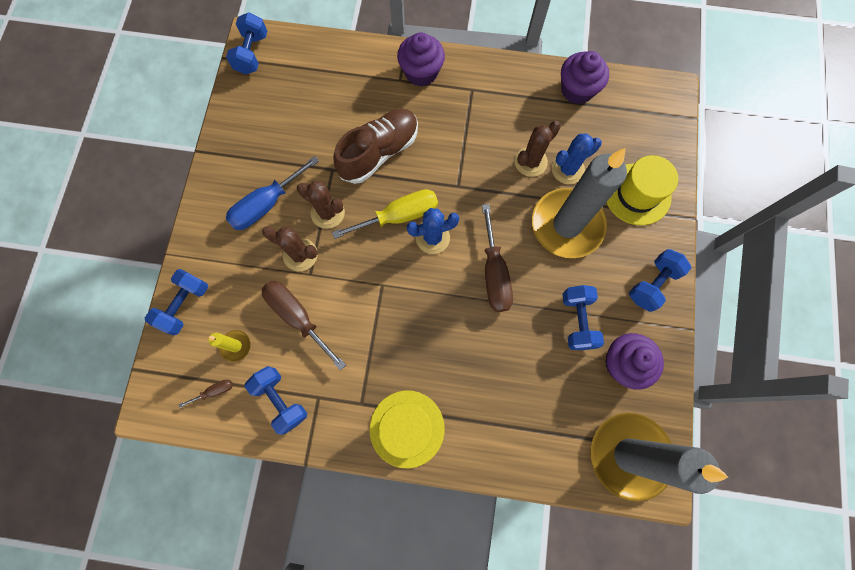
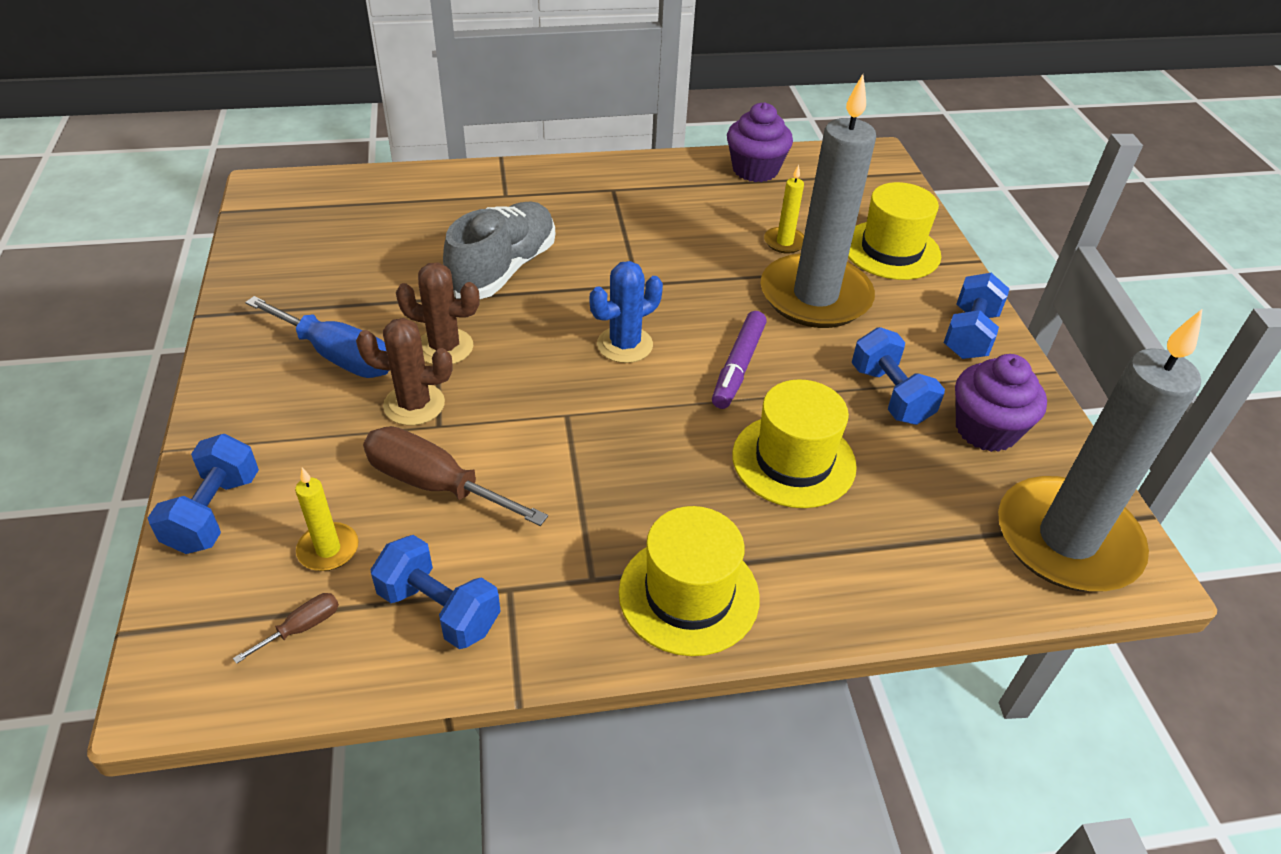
camera: 20 degrees left, 30 degrees down
blue screwdriver [225,156,319,230] -> blue screwdriver turned 90 degrees counterclockwise [245,296,389,378]
blue dumbbell [226,12,267,75] -> none
yellow screwdriver [332,189,438,239] -> none
brown shoe [333,109,418,184] -> grey shoe [443,201,555,299]
purple cupcake [397,32,445,87] -> none
brown screwdriver [482,204,513,312] -> purple marker [712,311,767,409]
brown cactus [515,121,561,177] -> none
blue cactus [552,133,602,184] -> yellow candle [764,165,804,253]
none -> yellow hat [732,379,857,508]

